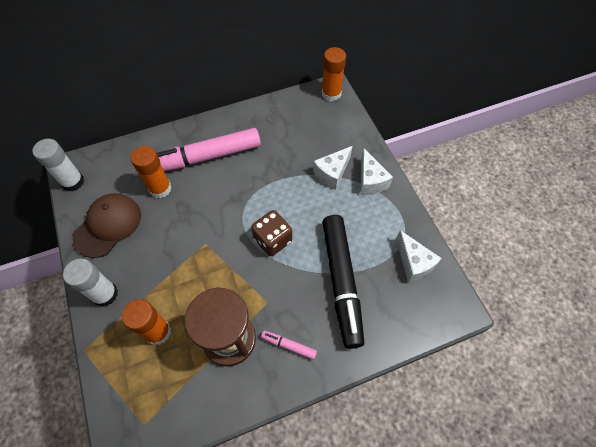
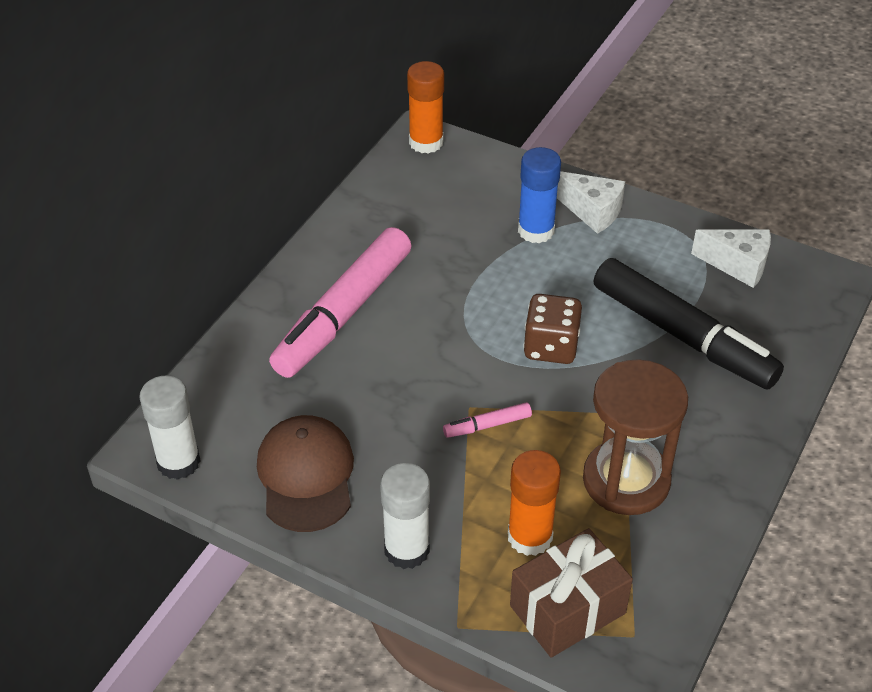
camera: 40 degrees left, 15 degrees down
orange glue stick [131,146,172,198] -> none
pink marker [261,331,317,360] -> pink marker moved to [443,402,532,438]
white cheese [313,146,352,190] -> blue glue stick [518,147,561,243]
none -> brown gift [510,528,633,658]

